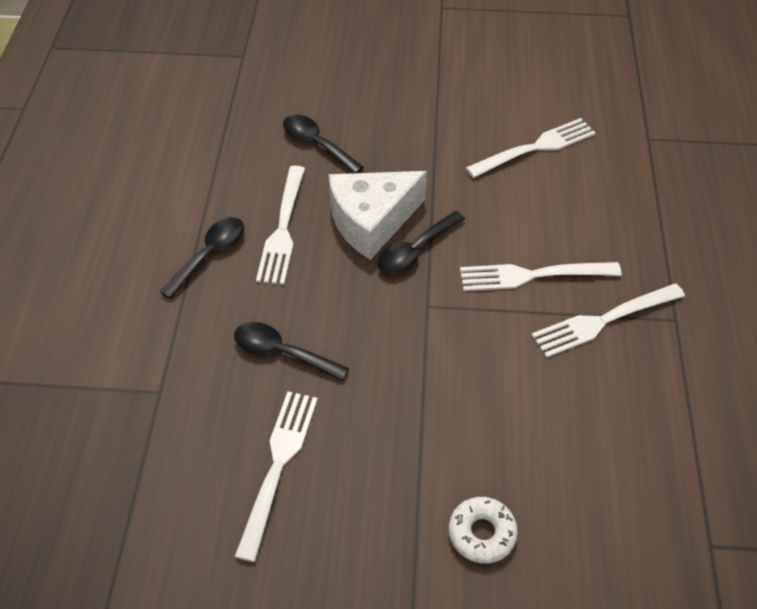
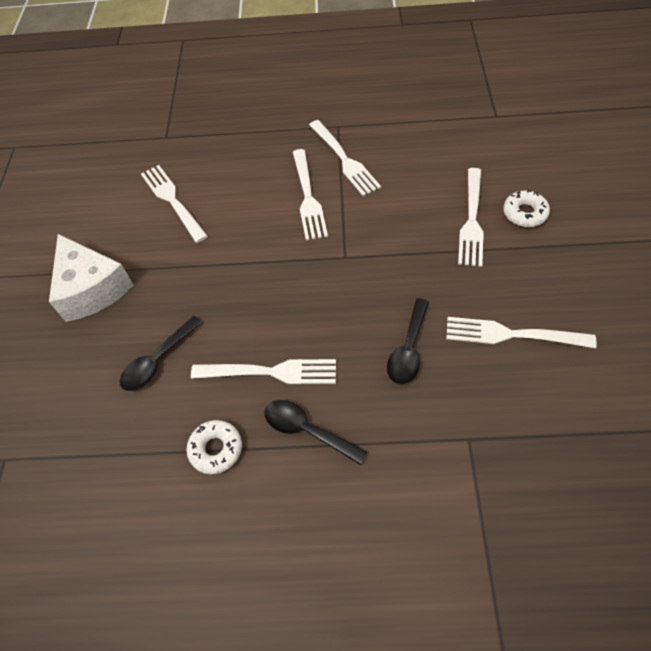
camera: 90 degrees left, 5 degrees up
white cheese [329,171,427,260] -> white cheese moved to [49,234,134,322]
black spoon [378,211,465,274] -> none
none -> white donut [186,420,242,474]
none -> white fork [458,168,484,267]

